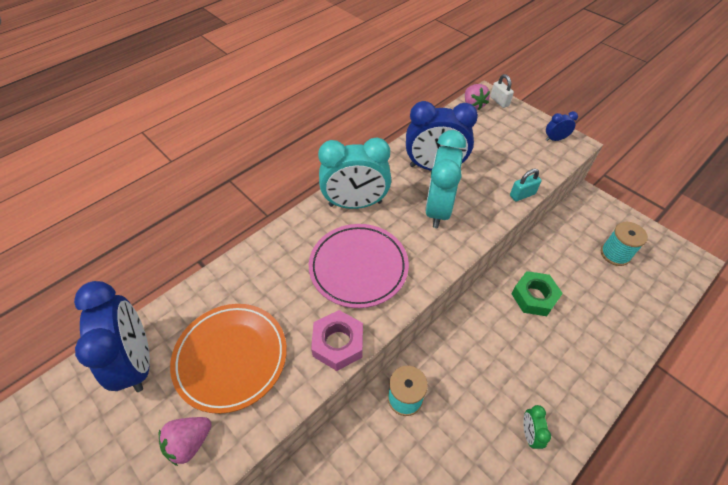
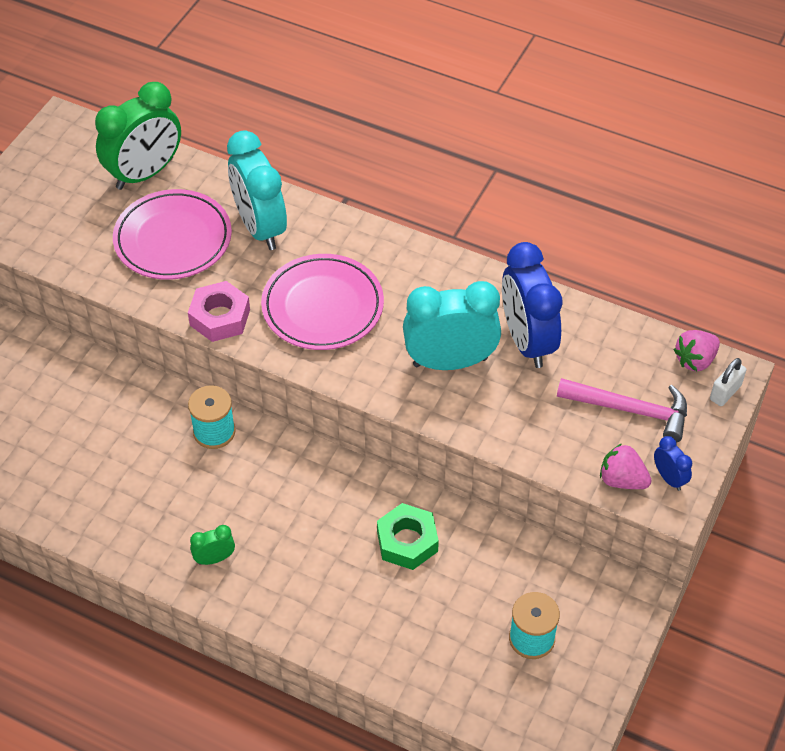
camera: 70 degrees right, 0 degrees up
blue clock [74,281,150,392] -> green clock [95,82,181,190]
pink strawberry [159,417,212,466] -> pink strawberry moved to [600,444,652,489]
orange plate [170,304,287,414] -> pink plate [113,189,232,280]
turquoise clock [318,137,391,209] -> turquoise clock moved to [227,130,287,250]
turquoise padlock [510,168,542,201] -> none
none -> pink hammer [557,378,687,442]

